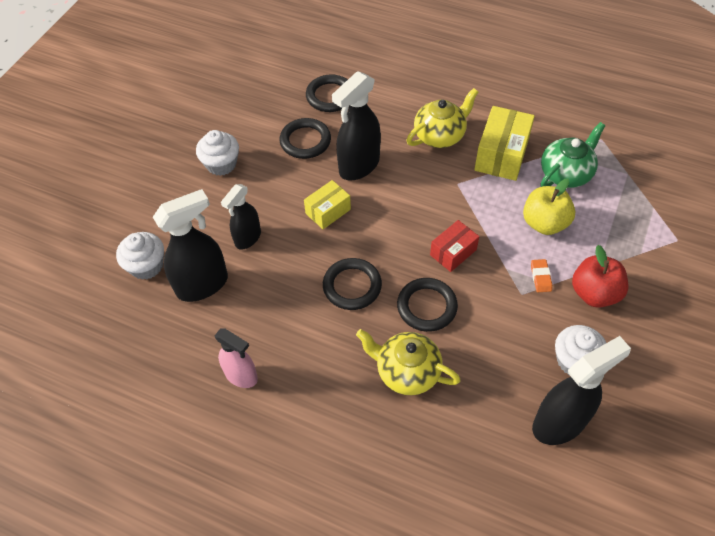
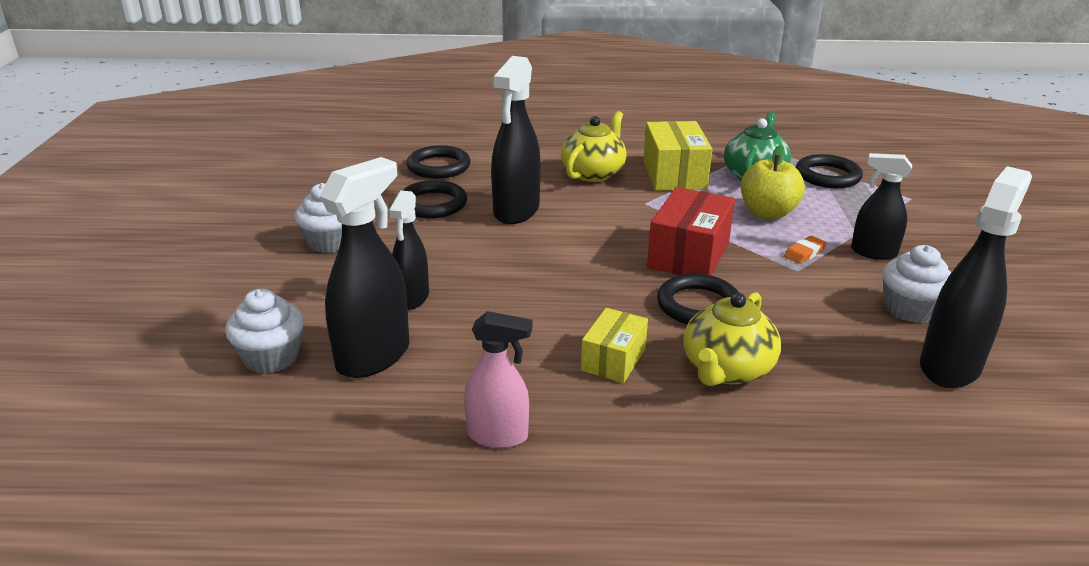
camera: 25 degrees left, 25 degrees down
yellow box [304,180,351,229] -> yellow box moved to [581,308,648,383]
black ring [323,258,382,310] -> black ring moved to [796,154,863,188]
yellow teapot [356,329,461,395] -> yellow teapot turned 60 degrees counterclockwise [683,292,781,386]
red box [430,220,479,272] -> red box [647,187,735,275], size x1.63
orange eraser [531,259,552,292] -> orange eraser turned 75 degrees clockwise [784,236,827,264]
red apple [572,245,628,308] -> black spray bottle [851,153,912,260]

